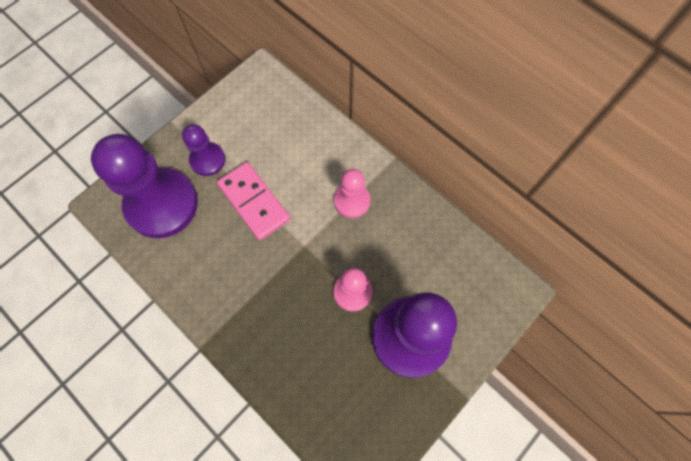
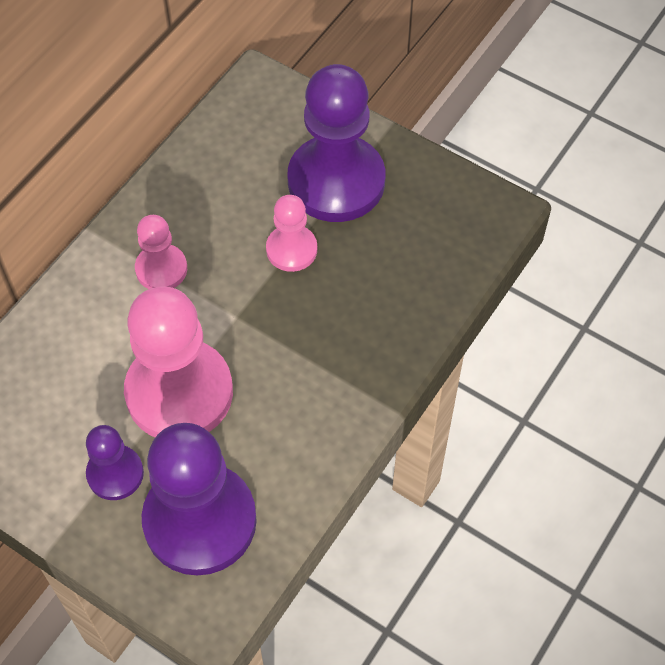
camera: 100 degrees left, 10 degrees down
pink domino [217,162,291,241] -> pink pawn [124,286,233,437]

